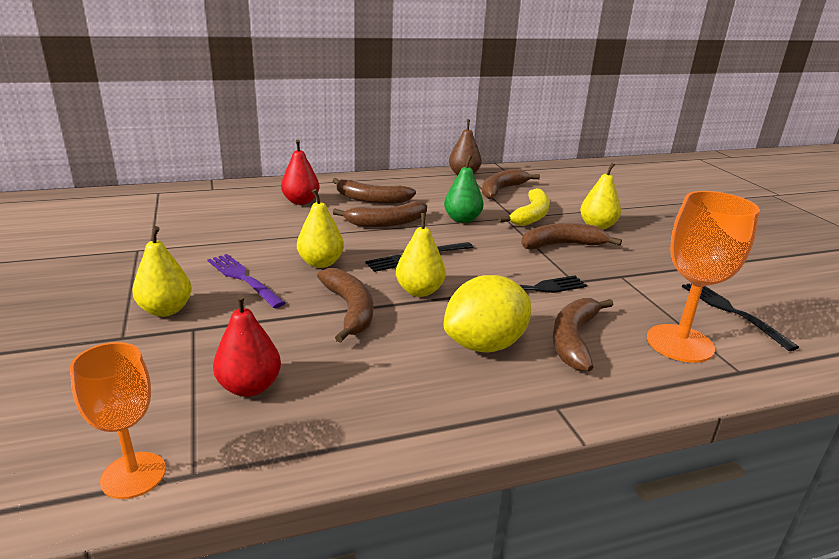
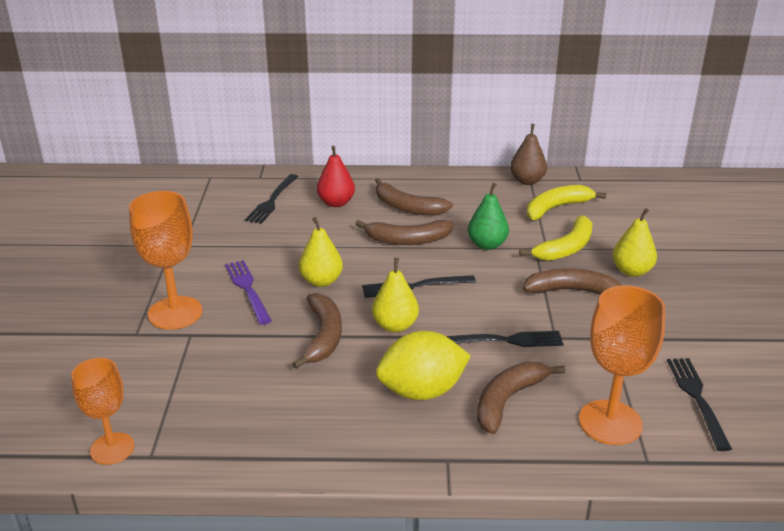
camera: 20 degrees right, 5 degrees up
yellow pear [132,226,192,317] -> orange goblet [129,191,202,329]
red pear [213,294,281,397] -> none
brown banana [482,169,540,199] -> yellow banana [527,185,606,220]
none -> black fork [245,174,299,224]

